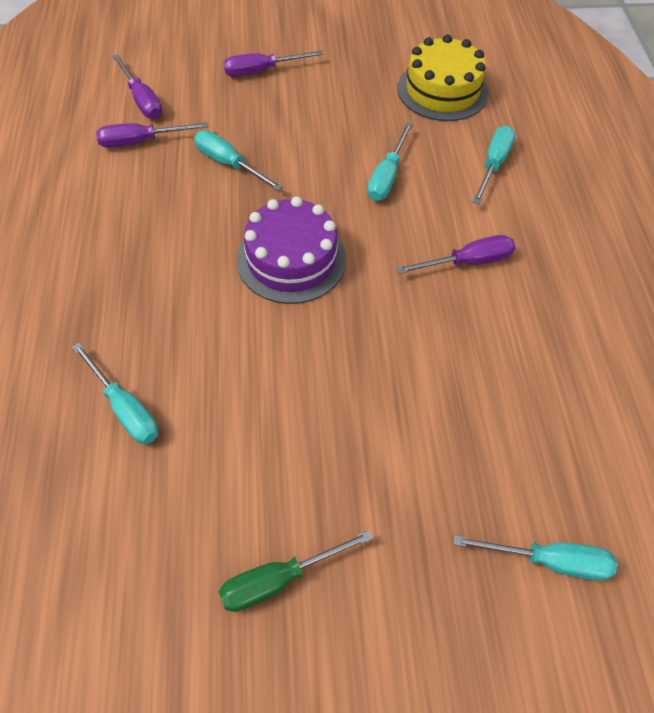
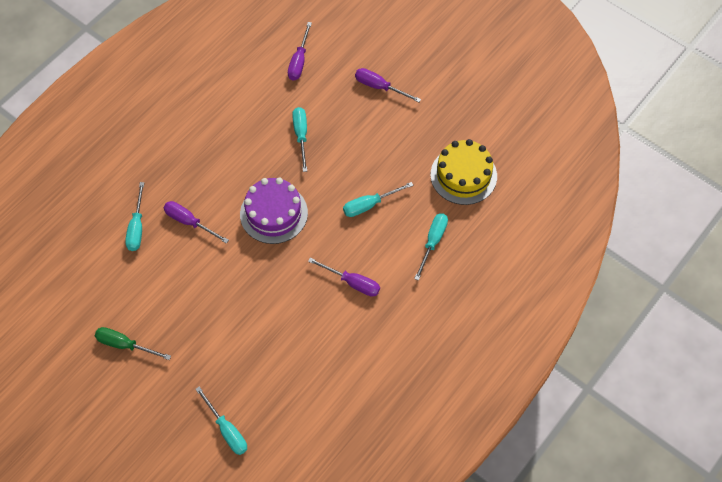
camera: 45 degrees right, 5 degrees up
purple screwdriver [96,122,208,148] -> purple screwdriver moved to [163,201,229,244]
turquoise screwdriver [473,126,515,204] -> turquoise screwdriver turned 45 degrees counterclockwise [414,213,448,281]

